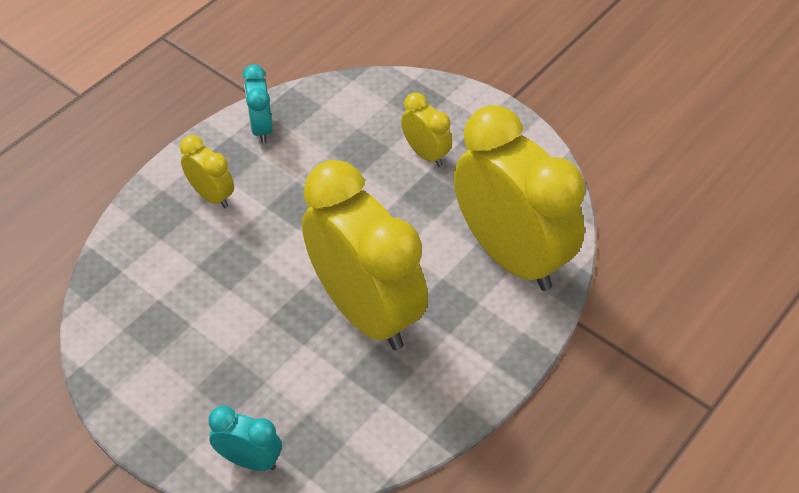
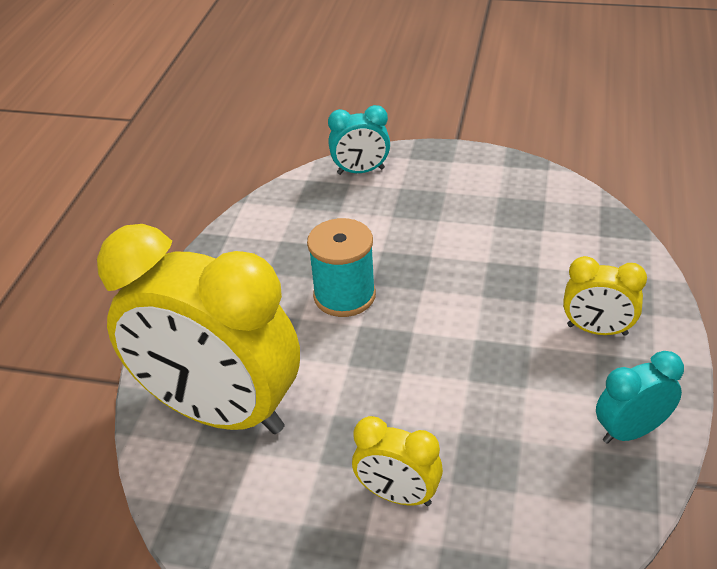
camera: 155 degrees right, 10 degrees down
turquoise clock [243,64,273,143] -> turquoise clock turned 75 degrees counterclockwise [596,351,684,444]
yellow clock [302,160,428,350] -> turquoise spool [307,218,376,317]

